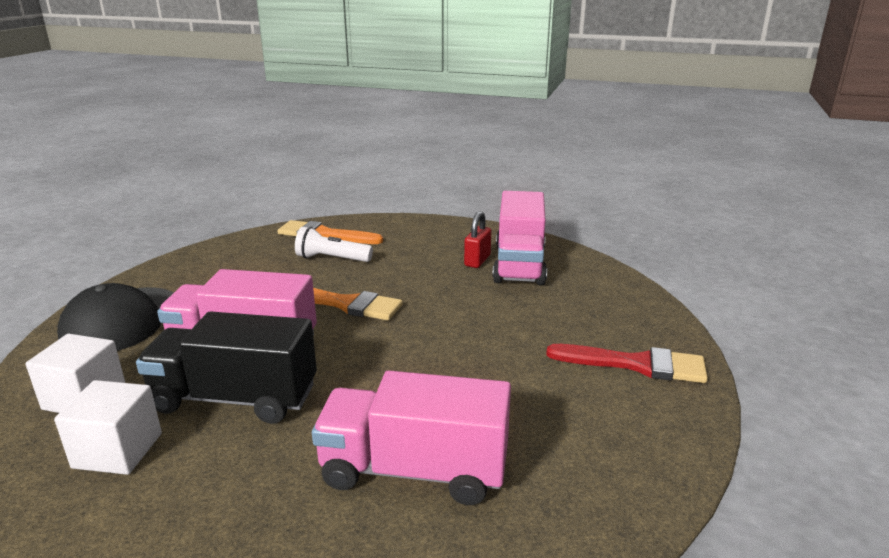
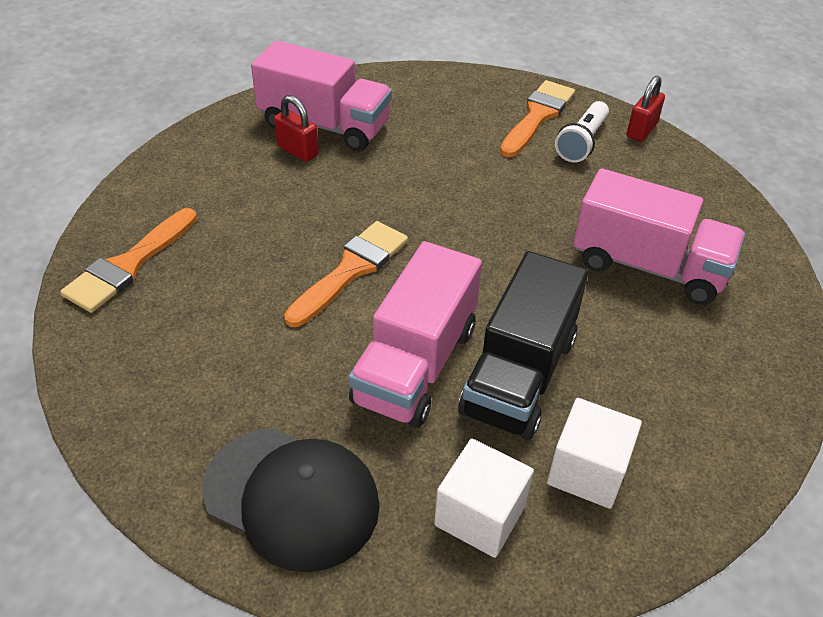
camera: 75 degrees left, 20 degrees up
white flashlight [295,227,373,262] -> white flashlight moved to [555,101,609,162]
pink truck [312,370,511,505] -> pink truck turned 90 degrees counterclockwise [573,168,745,305]
red brush [546,344,708,383] -> orange brush [500,80,575,157]
none -> red padlock [626,76,665,141]

